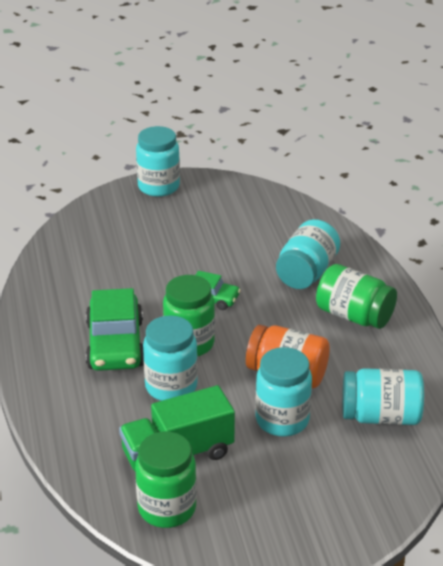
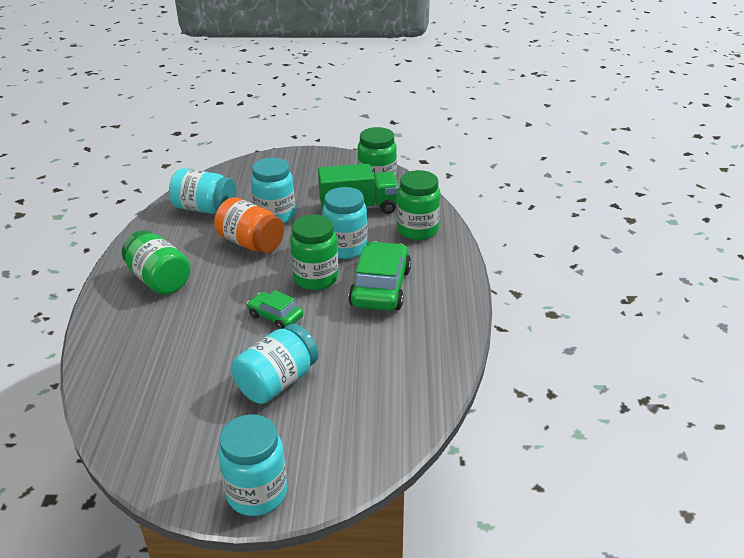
camera: 165 degrees left, 0 degrees up
turquoise jar [276,219,340,289] -> turquoise jar moved to [231,324,318,404]
none -> green jar [397,170,440,240]

